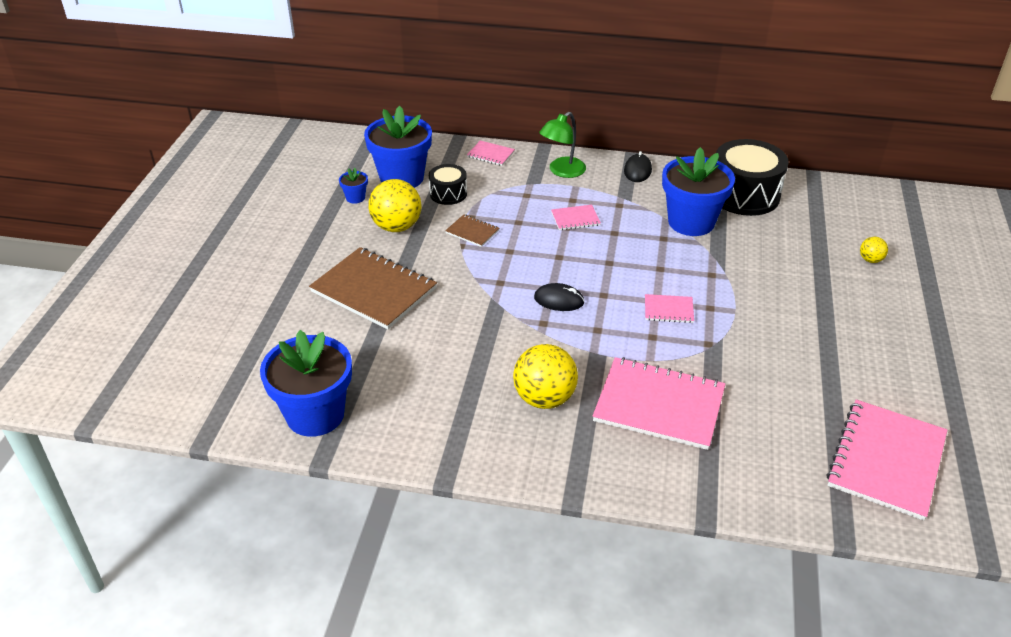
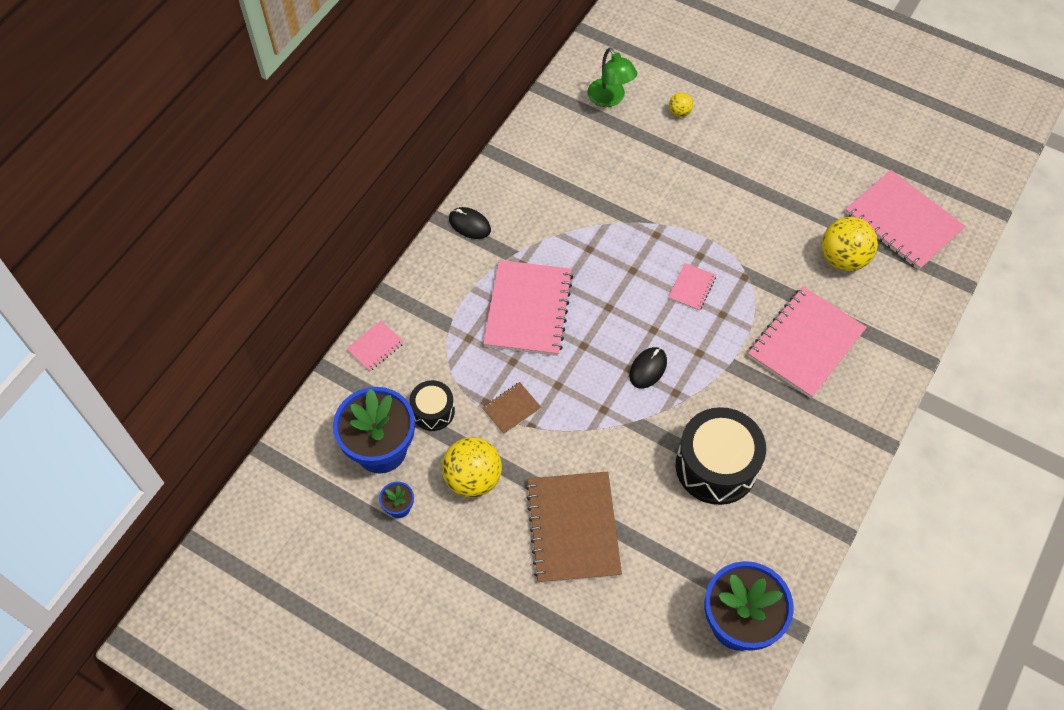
camera: 70 degrees left, 20 degrees up
brown notebook [309,247,437,329] -> brown notebook turned 60 degrees counterclockwise [526,472,622,583]
yellow ball [513,344,578,409] -> yellow ball moved to [822,217,878,271]
green lamp [539,112,586,178] -> green lamp moved to [587,47,637,107]
pink notebook [551,205,601,230] -> pink notebook [483,260,573,356], size x2.17
blue flower pot [662,147,735,236] -> none
black drum [716,139,789,216] -> black drum moved to [676,407,766,505]

